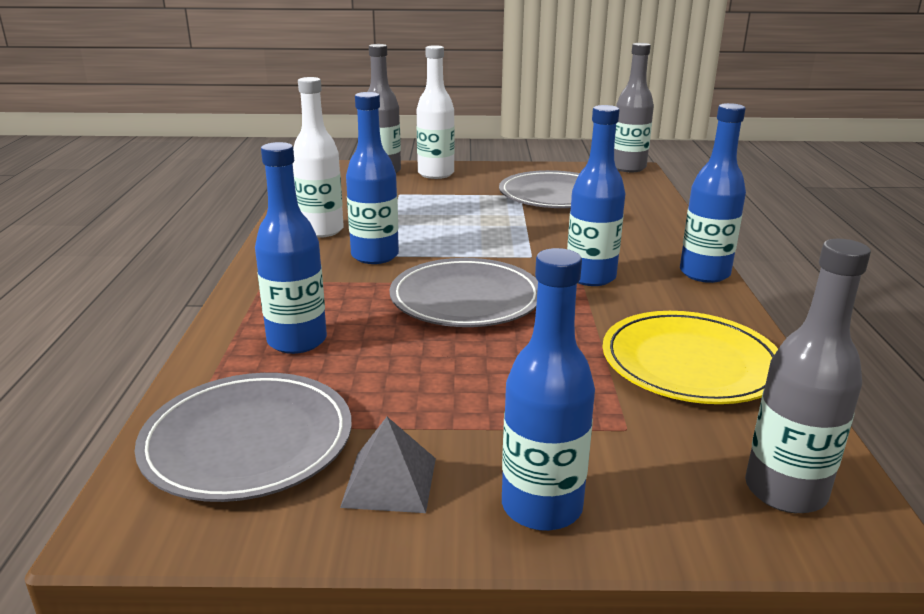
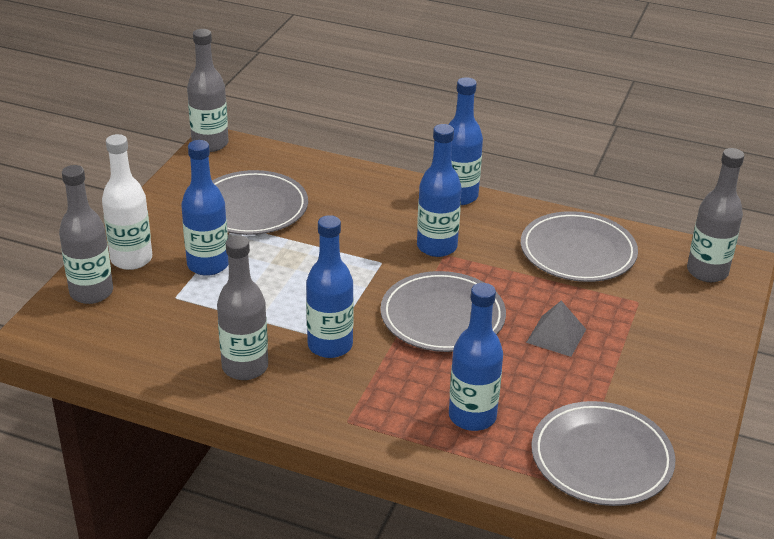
camera: 70 degrees left, 10 degrees up
white bottle [293,77,344,238] -> grey bottle [217,235,268,380]
grey pyramid [340,417,436,513] -> grey pyramid moved to [526,301,586,357]
blue bottle [502,248,595,531] -> blue bottle moved to [181,140,228,276]
yellow plate [603,311,778,404] -> grey plate [521,211,638,282]

